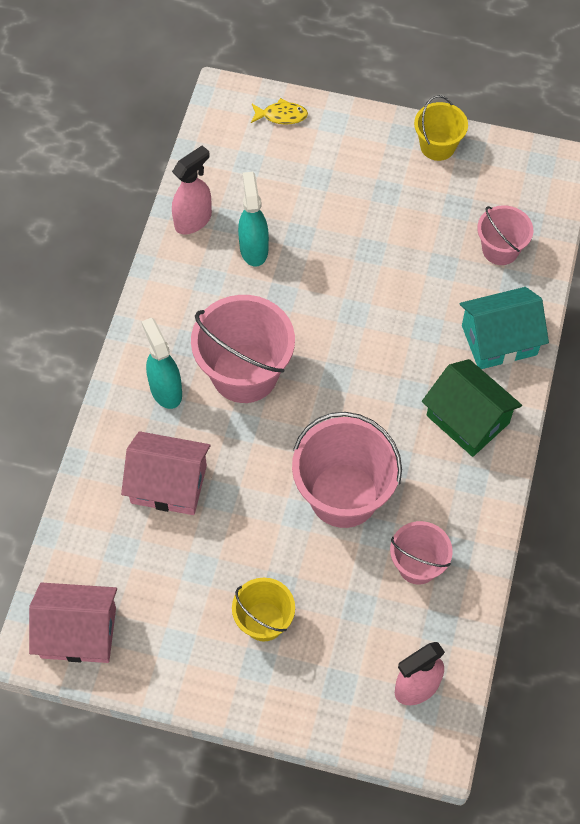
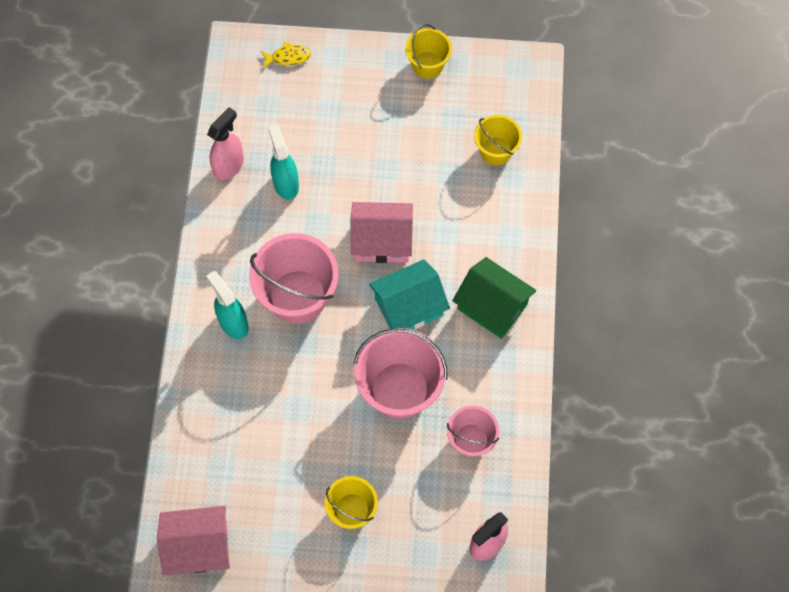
camera: 10 degrees left, 5 degrees up
pink house [121,431,210,515] -> pink house moved to [350,202,413,263]
turquoise house [460,287,549,369] -> turquoise house moved to [369,259,450,330]
pink bucket [477,205,533,265] -> yellow bucket [474,115,522,165]

